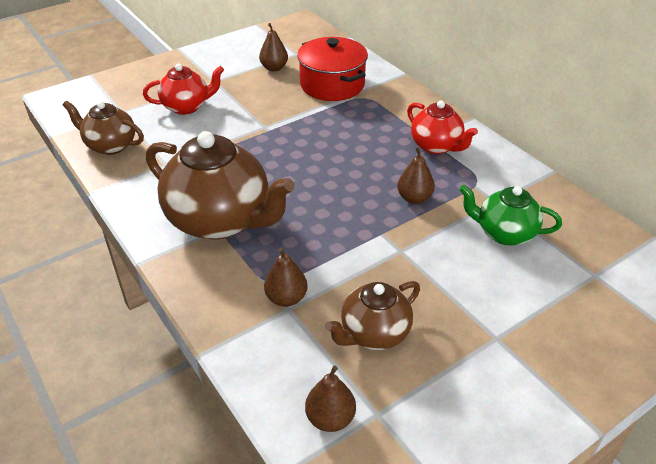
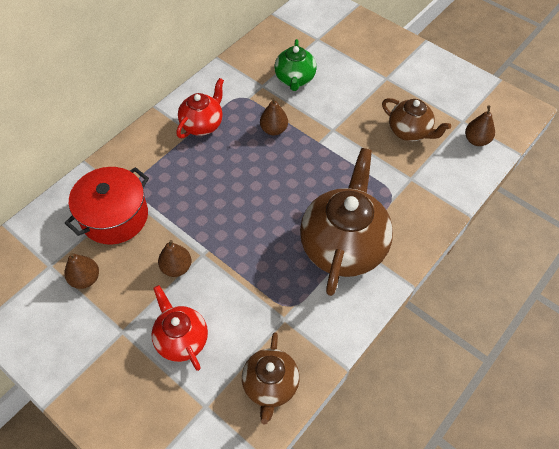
camera: 105 degrees left, 15 degrees up
brown pear [264,248,308,307] -> brown pear moved to [158,240,191,277]

